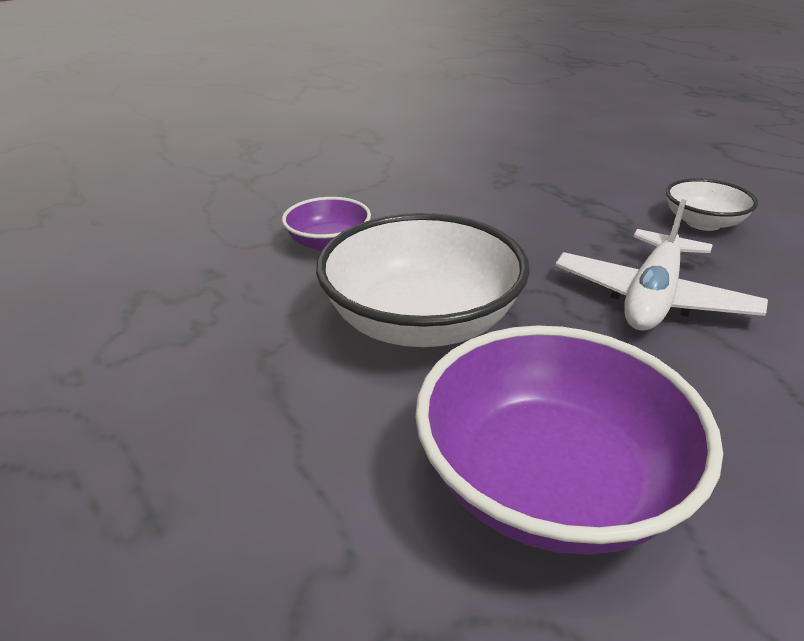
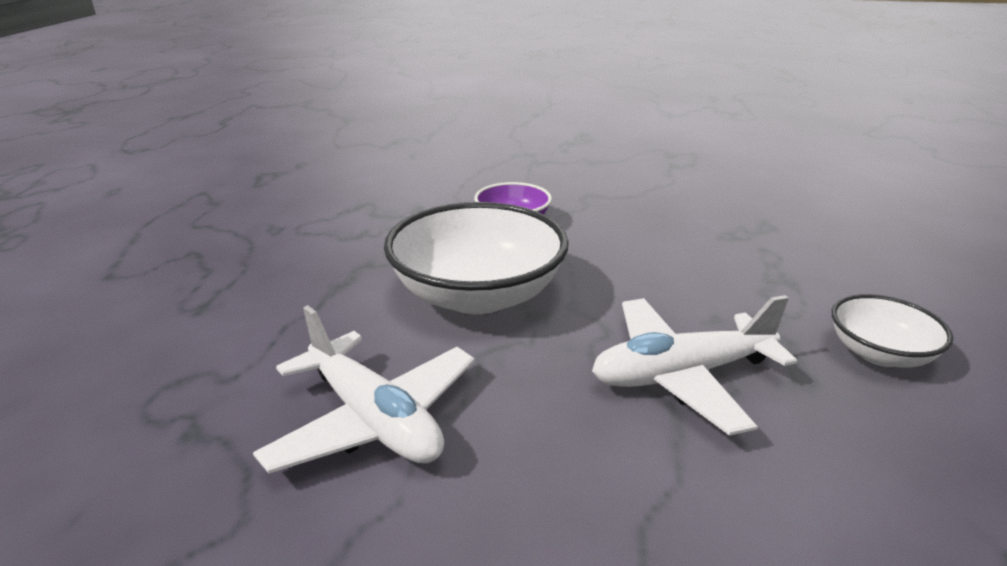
camera: 45 degrees right, 5 degrees down
purple bowl [415,326,723,555] -> white plane [253,305,475,473]

